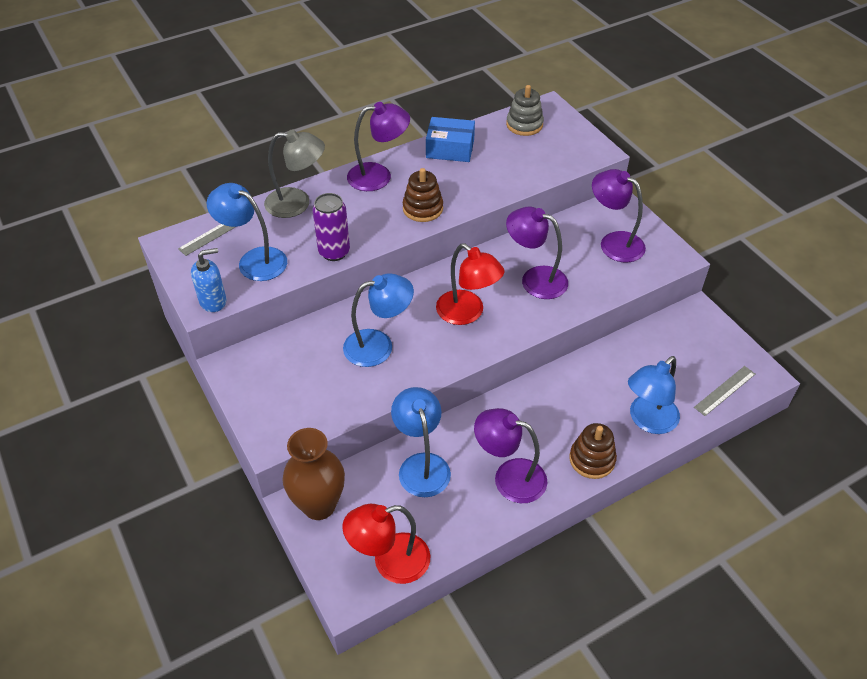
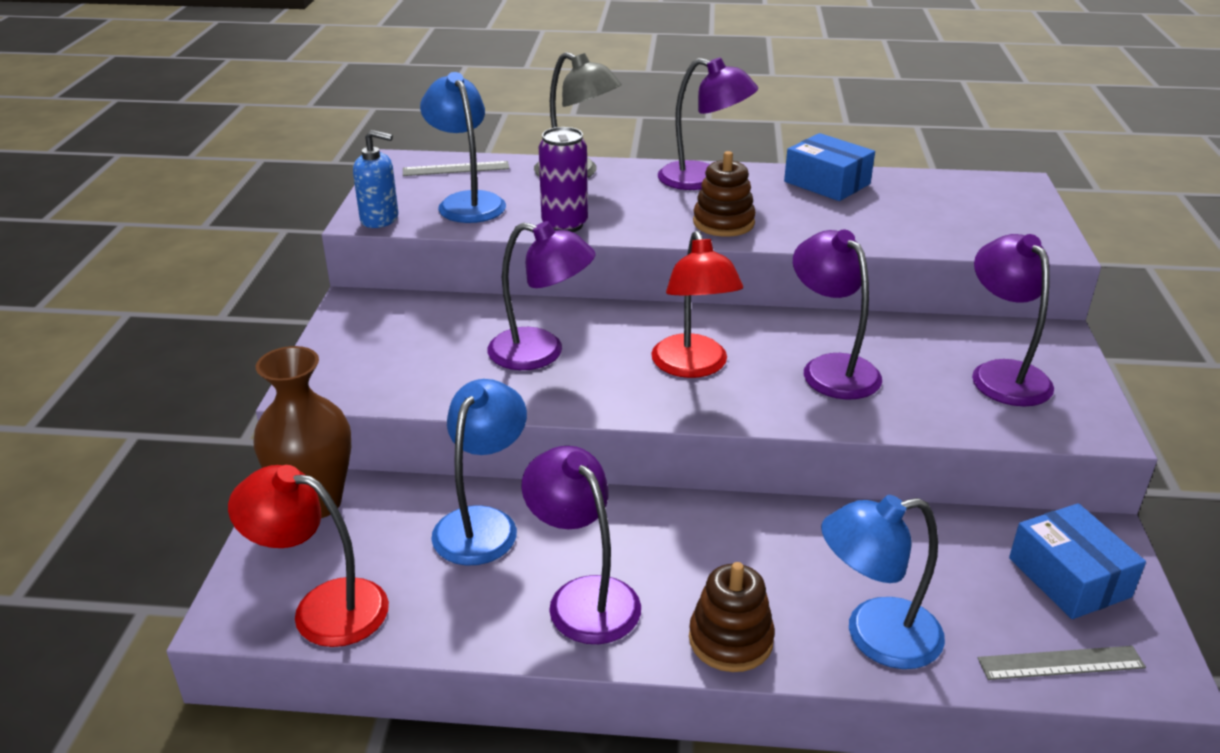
camera: 35 degrees right, 15 degrees down
blue lamp [343,273,414,367] -> purple lamp [487,221,595,370]
grey stacking toy [506,85,544,136] -> none
none -> blue box [1009,503,1146,619]

